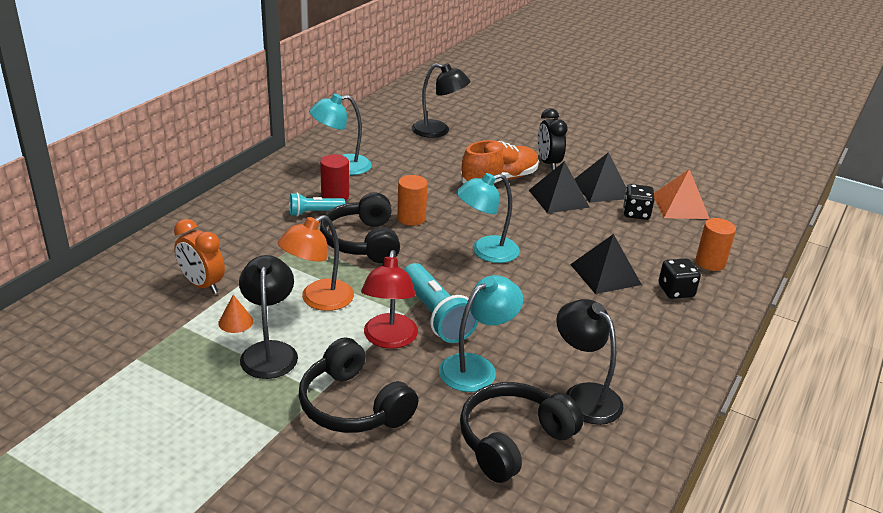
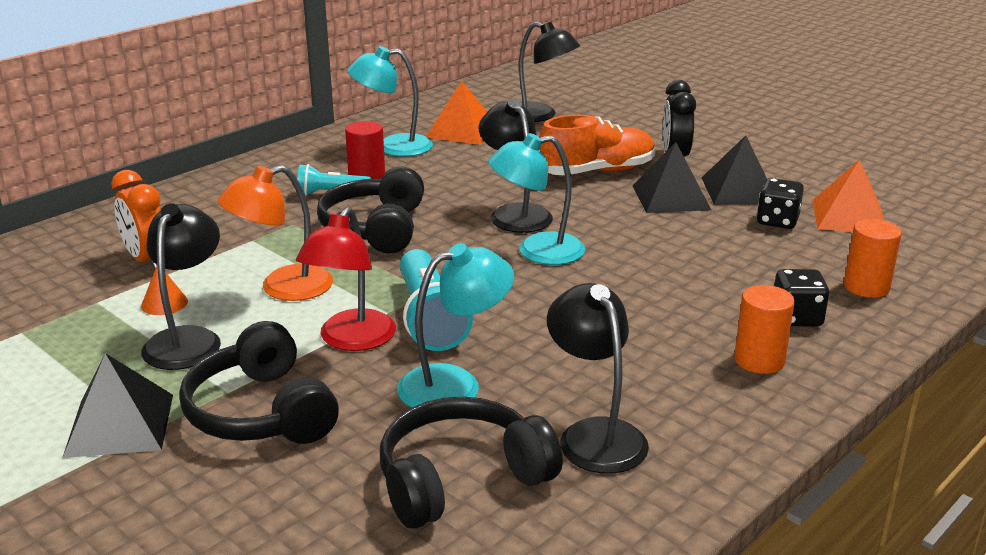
camera: 15 degrees right, 5 degrees down
orange cylinder [397,175,428,226] -> orange cylinder moved to [734,285,795,374]
black pyramid [570,234,642,294] -> black pyramid moved to [62,353,173,458]
none -> orange pyramid [426,81,487,145]
none -> black lamp [479,99,553,233]

